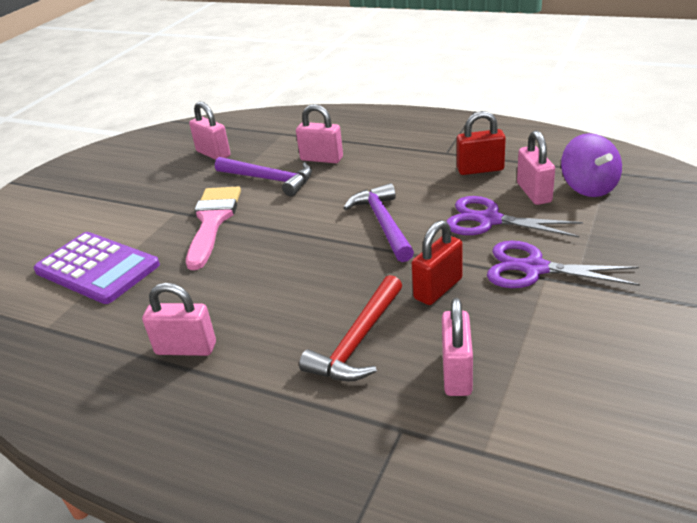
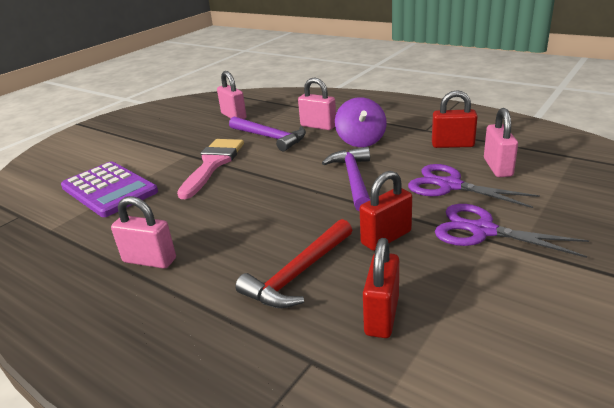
camera: 10 degrees right, 5 degrees down
pink padlock [442,298,473,396] -> red padlock [363,238,399,338]
purple spinning top [561,133,622,197] -> purple spinning top moved to [335,97,387,147]

